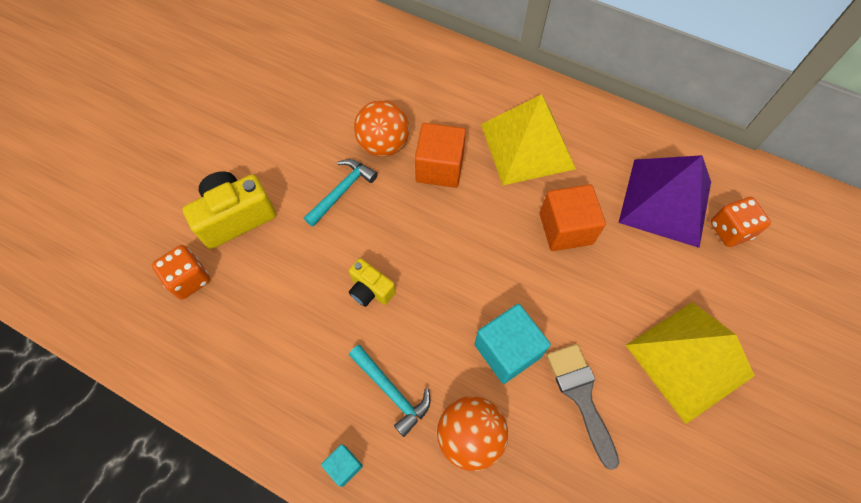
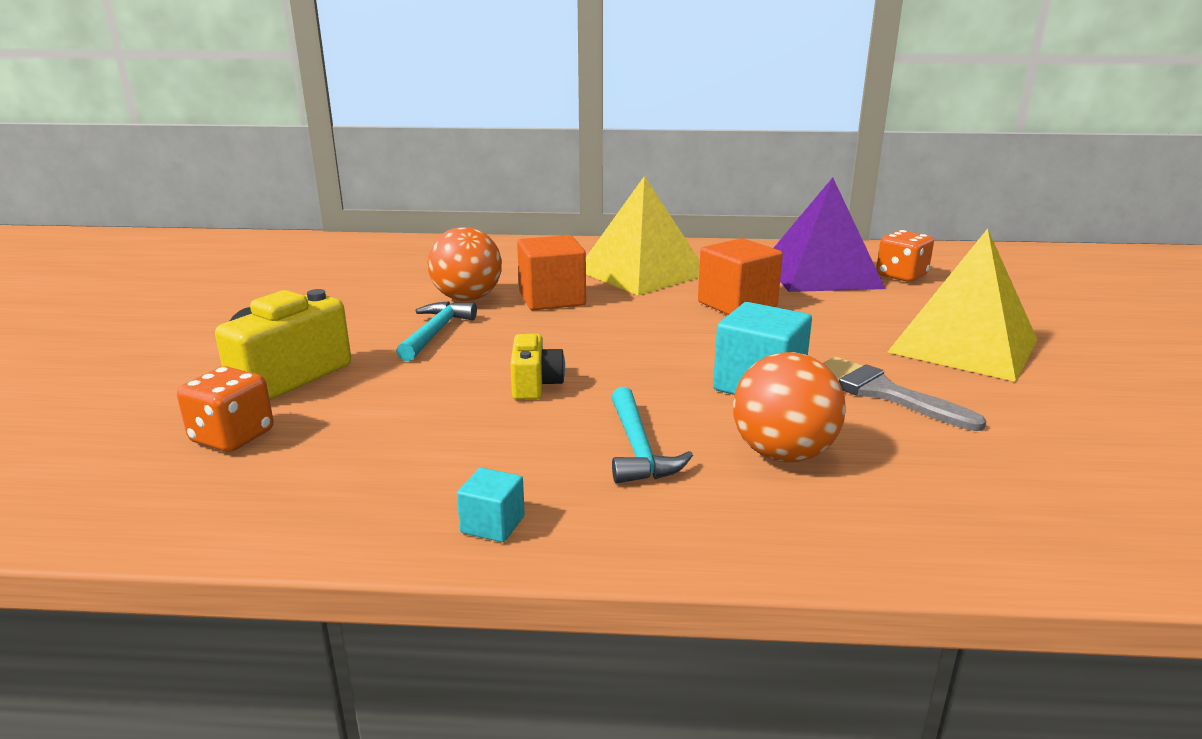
camera: 25 degrees left, 40 degrees down
turquoise cube [321,444,363,487] -> turquoise cube moved to [457,467,525,542]
yellow camera [349,258,396,307] -> yellow camera turned 105 degrees counterclockwise [510,334,565,400]
turquoise hammer [349,345,430,437] -> turquoise hammer turned 60 degrees clockwise [611,387,693,483]

